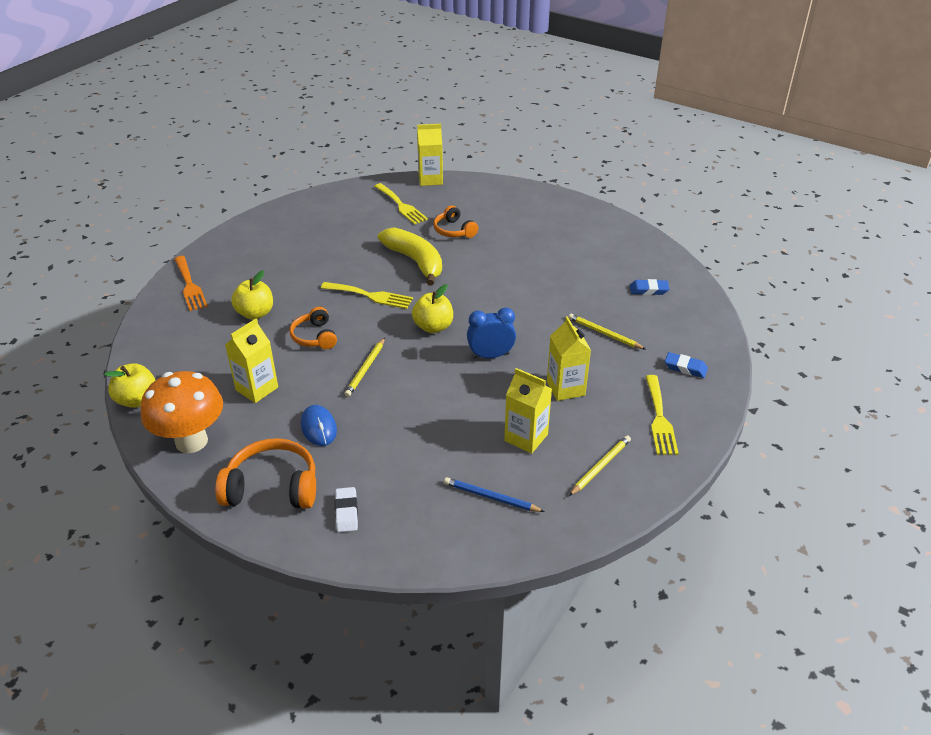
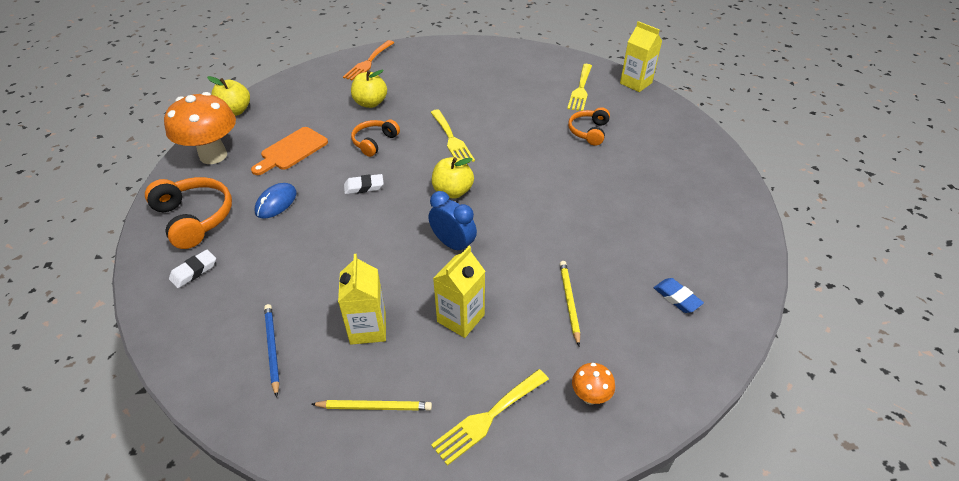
camera: 50 degrees right, 5 degrees up
yellow carton [225,319,278,403] -> orange cutting board [251,127,328,175]
yellow pencil [344,338,385,397] -> white eraser [344,174,384,194]
yellow banana [378,227,442,286] -> none
blue eraser [665,352,708,378] -> orange mushroom [572,363,615,405]

